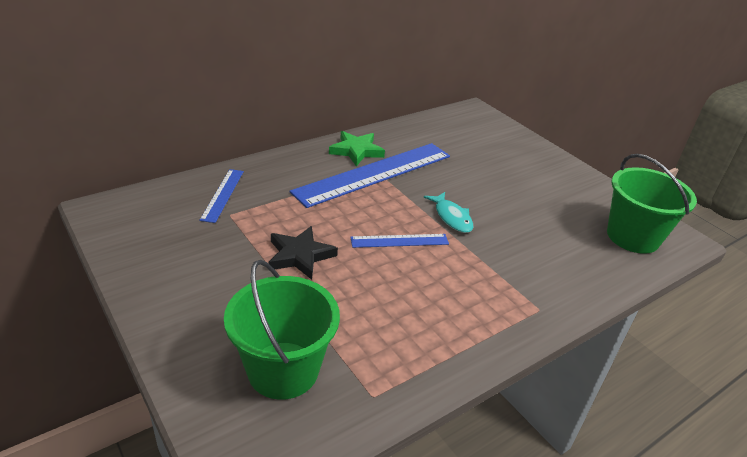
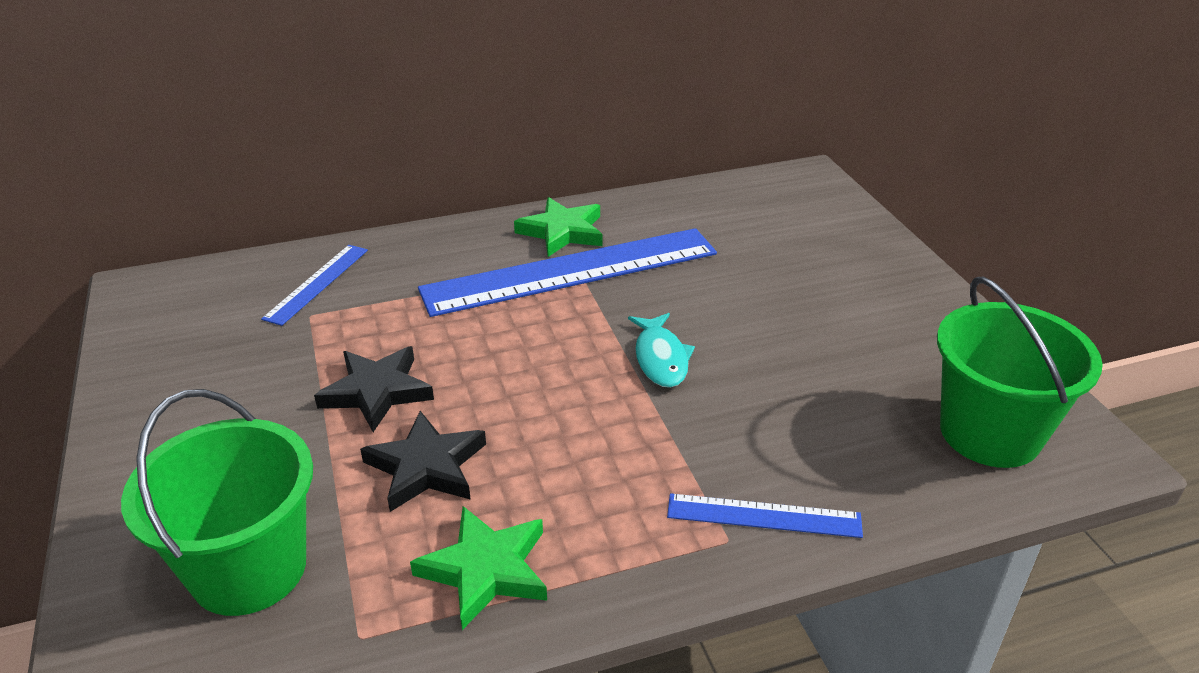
camera: 20 degrees right, 0 degrees up
blue ruler [350,234,449,248] -> blue ruler moved to [667,493,863,538]
none -> black star [360,411,486,512]
none -> green star [410,506,547,630]

